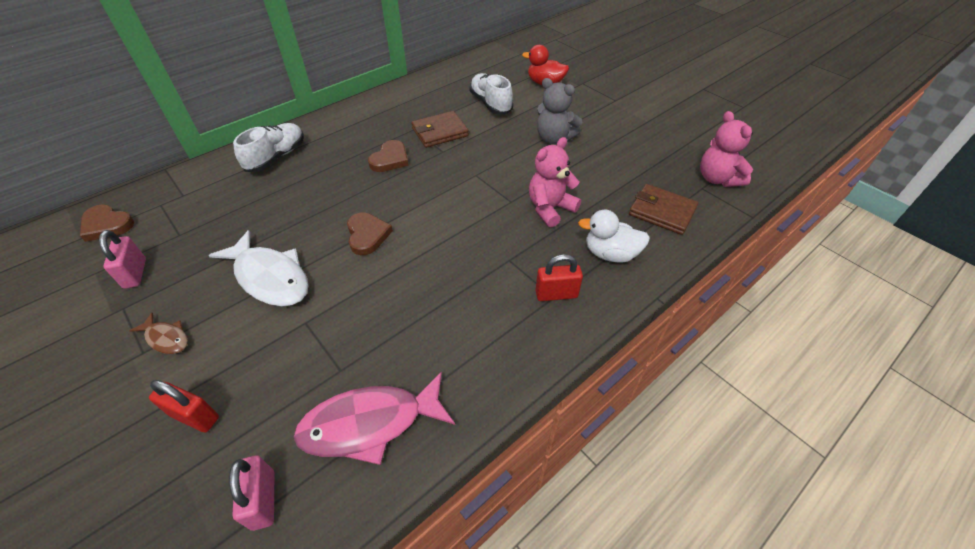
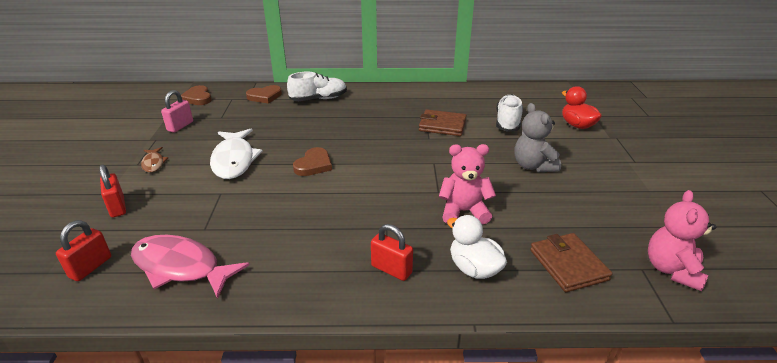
camera: 40 degrees right, 15 degrees down
pink padlock [229,455,274,531] -> red padlock [56,220,111,281]
brown heart [368,140,409,172] -> brown heart moved to [246,85,282,104]

